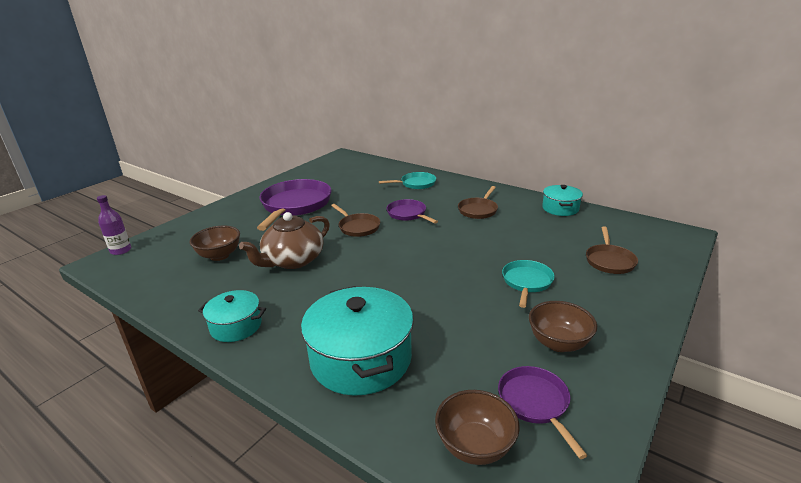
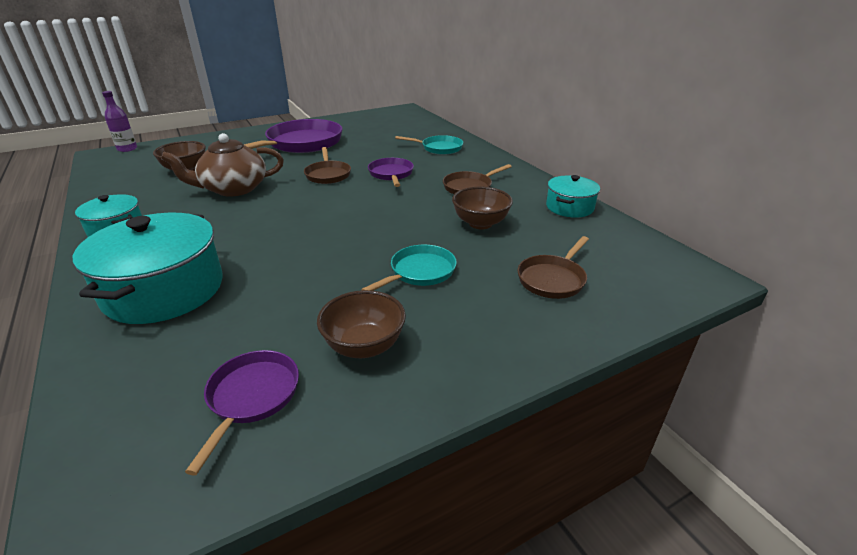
camera: 25 degrees right, 5 degrees up
brown bowl [435,390,520,465] -> brown bowl moved to [452,187,513,229]

